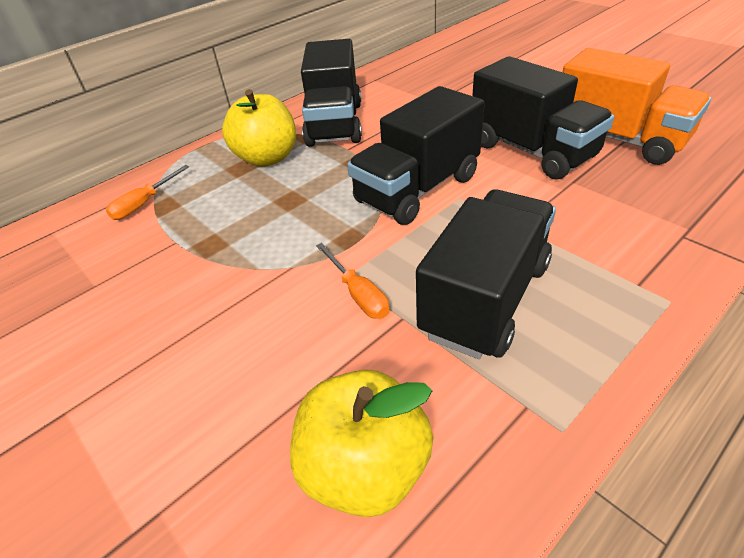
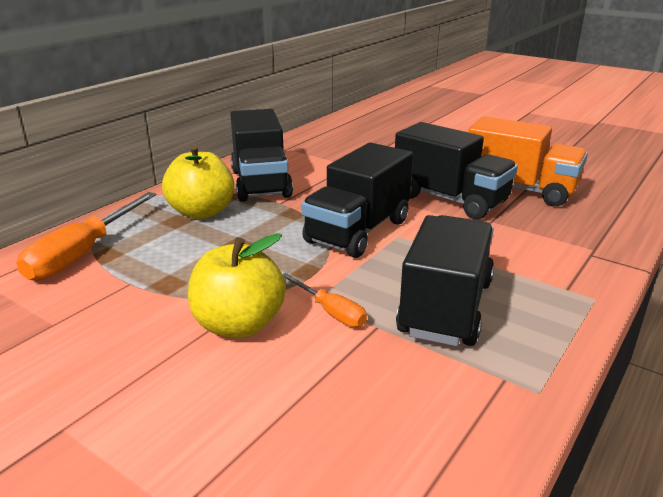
camera: 15 degrees left, 15 degrees down
orange screwdriver [106,165,189,220] -> orange screwdriver [16,192,156,281], size x1.83
yellow apple [290,369,434,517] -> yellow apple moved to [188,233,286,338]

